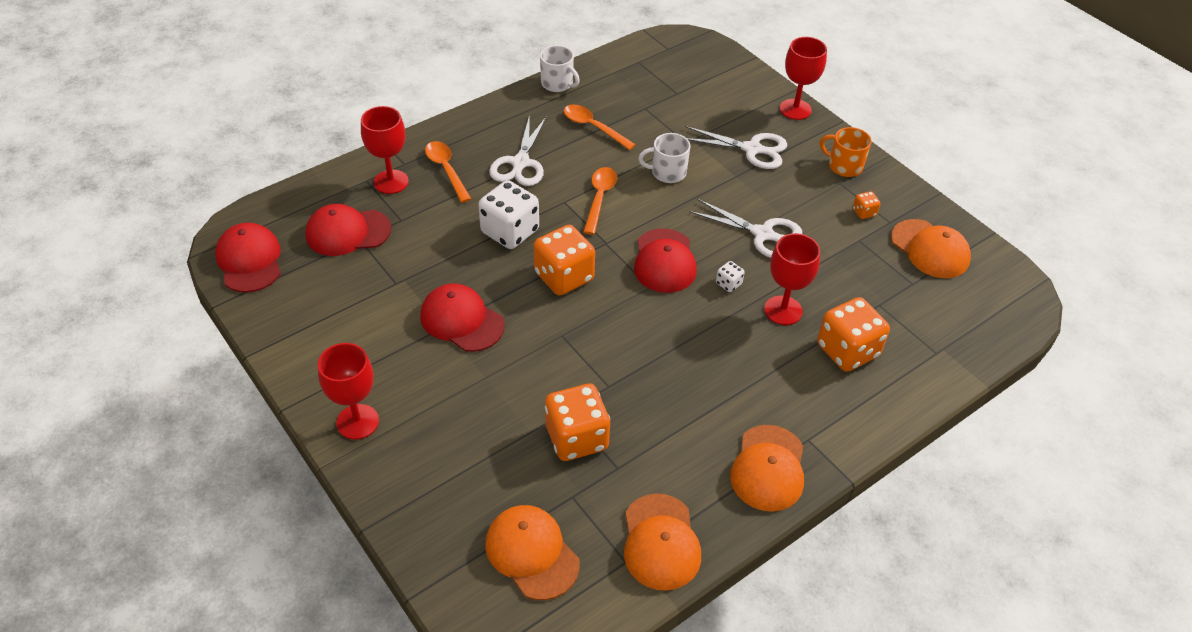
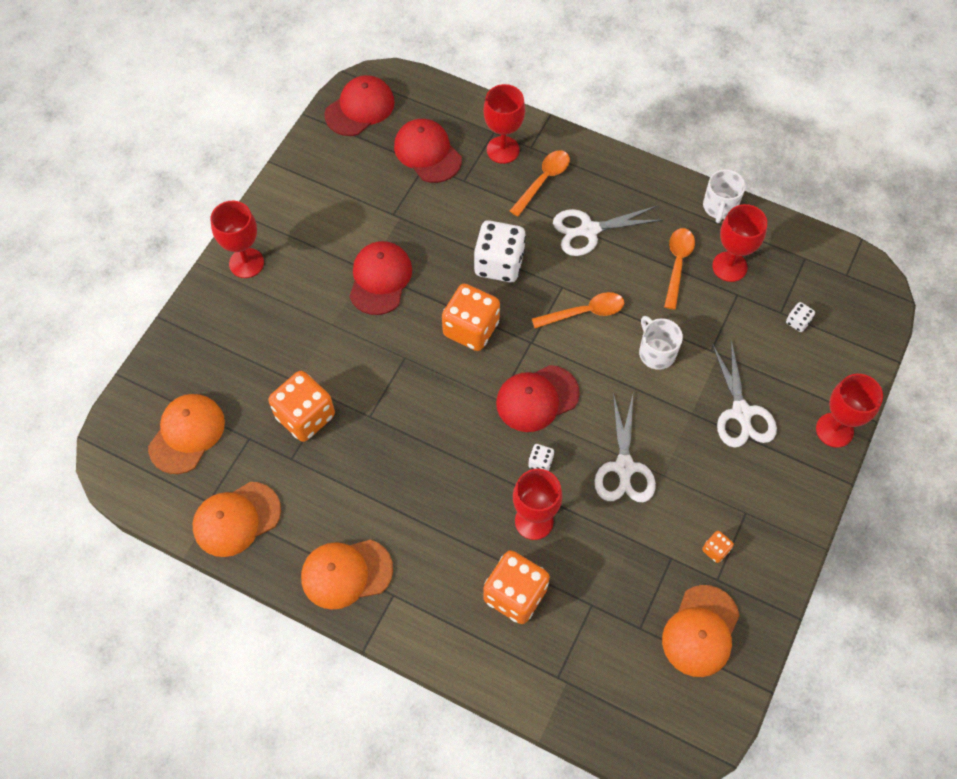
camera: 65 degrees right, 15 degrees up
orange mug [820,127,872,177] -> none
none -> red goblet [712,204,767,282]
none -> white dice [786,302,815,332]

